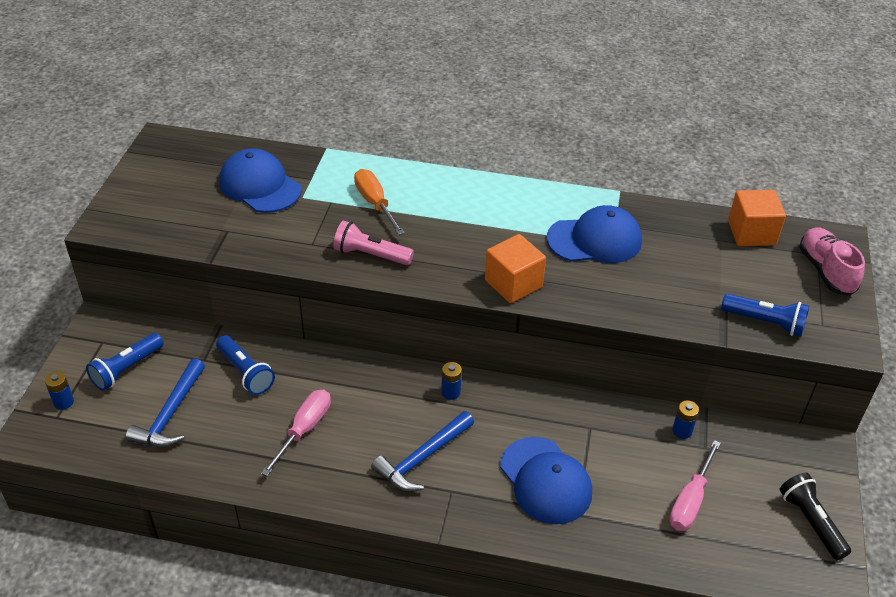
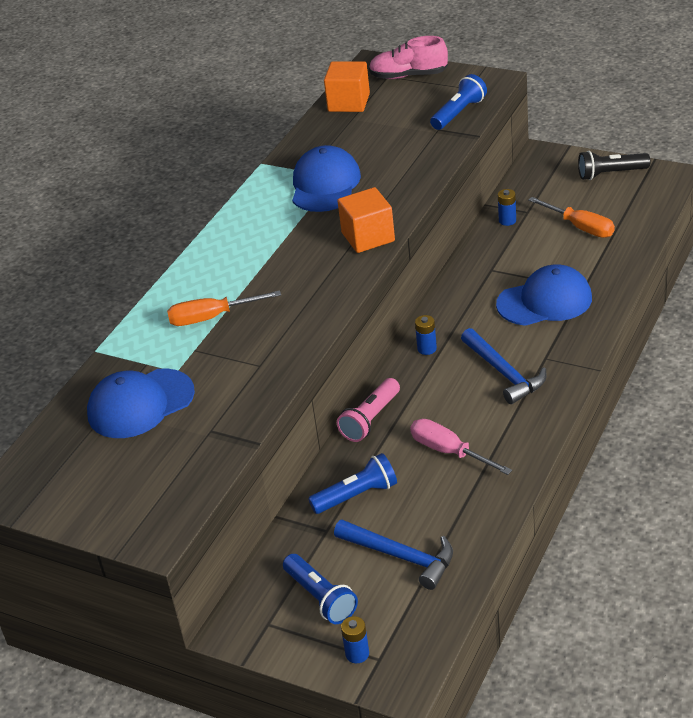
camera: 70 degrees left, 5 degrees down
pink flashlight [333,220,414,265] -> pink flashlight moved to [337,378,400,442]
pink screwdriver [669,440,721,531] -> orange screwdriver [528,197,615,238]

